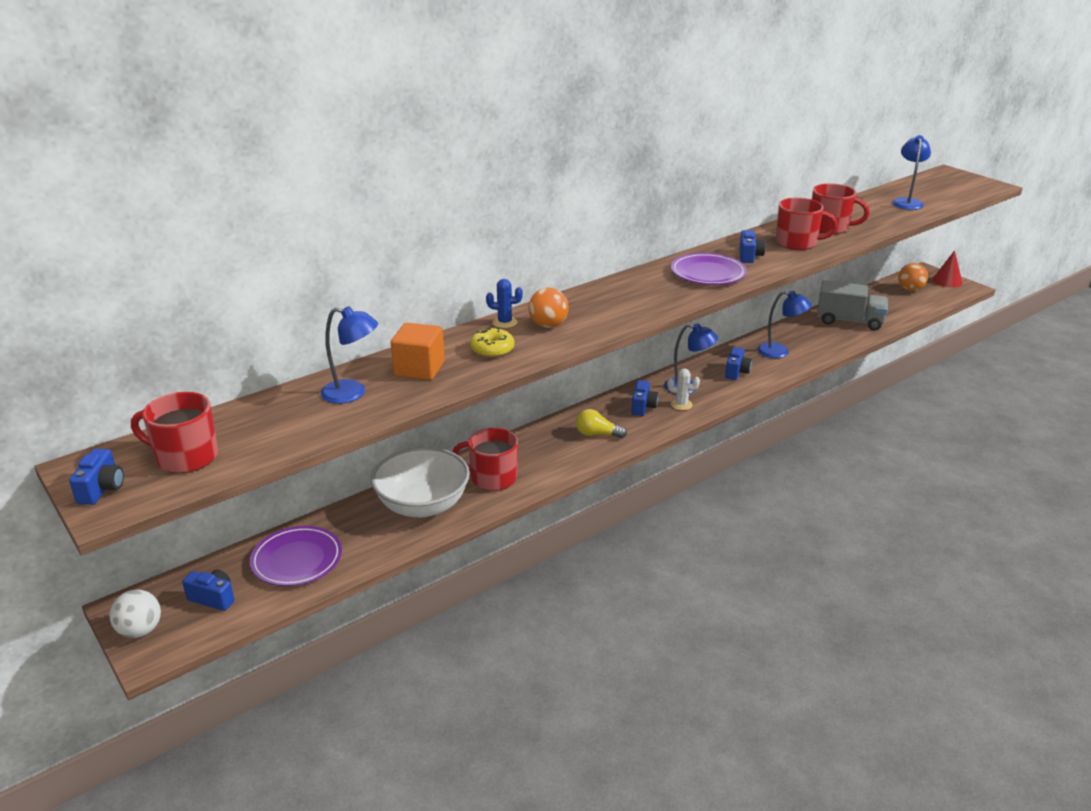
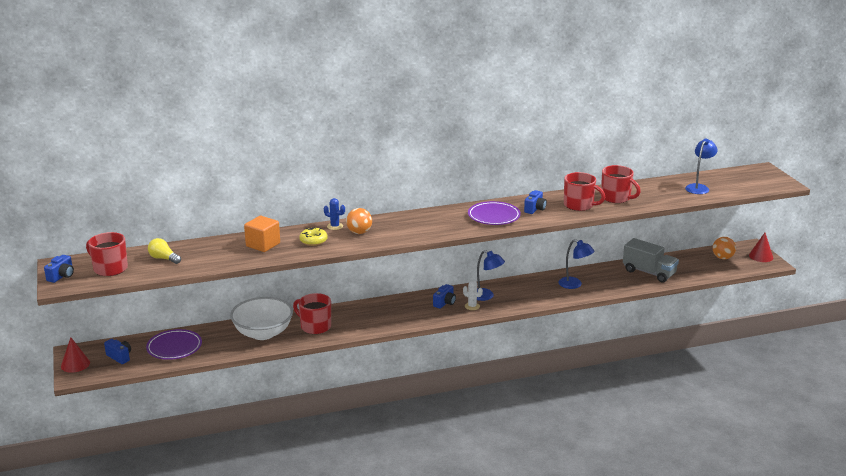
camera: 20 degrees right, 5 degrees down
white ball [110,590,161,638] -> red cone [61,337,90,373]
blue lamp [321,306,378,404] -> none
yellow light bulb [576,409,627,438] -> yellow light bulb moved to [148,238,181,264]
blue camera [725,347,752,380] -> none

